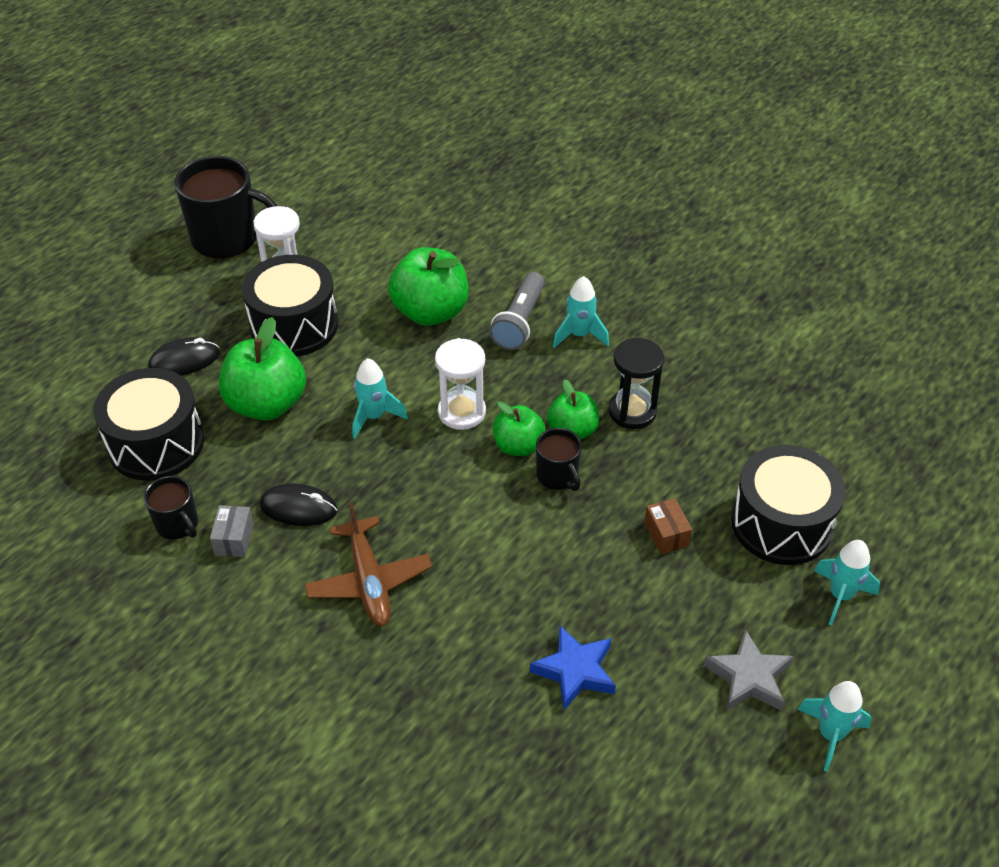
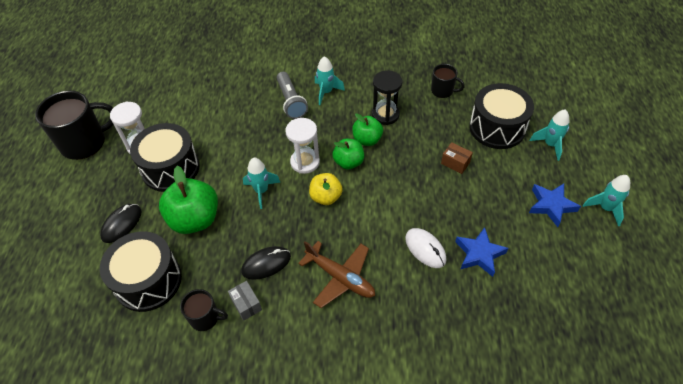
camera: 35 degrees left, 5 degrees up
green apple [388,247,469,326] -> none
black mug [536,428,581,491] -> black mug moved to [431,64,465,98]
grey star [704,629,793,711] -> blue star [529,184,581,227]
none -> yellow apple [309,173,343,205]
none -> white mouse [405,228,446,268]

